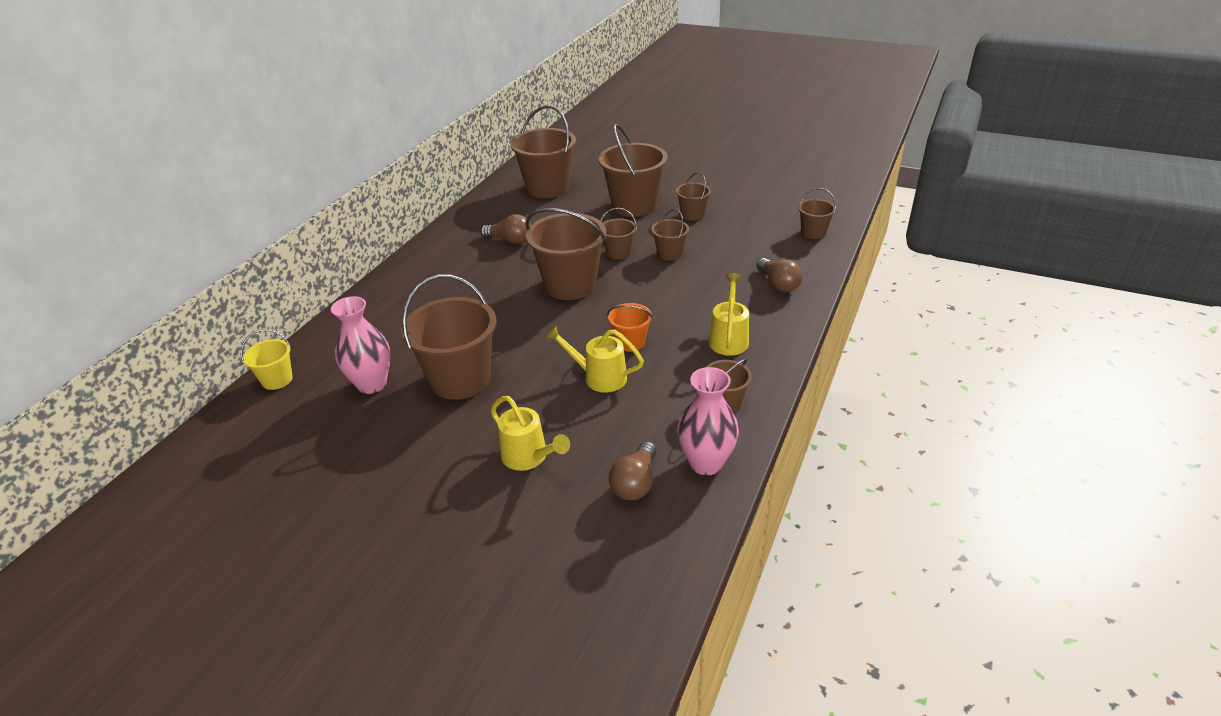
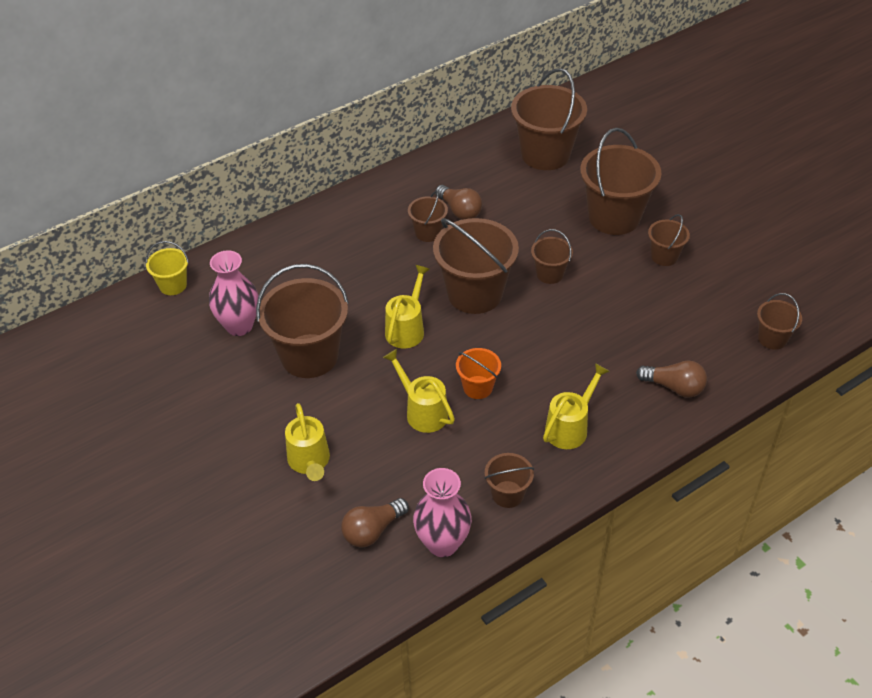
camera: 30 degrees right, 10 degrees up
brown bucket [651,209,689,261] -> brown bucket moved to [408,191,448,242]
brown light bulb [756,258,803,292] -> brown light bulb turned 75 degrees counterclockwise [636,360,707,398]
none -> yellow watering can [385,265,430,349]

